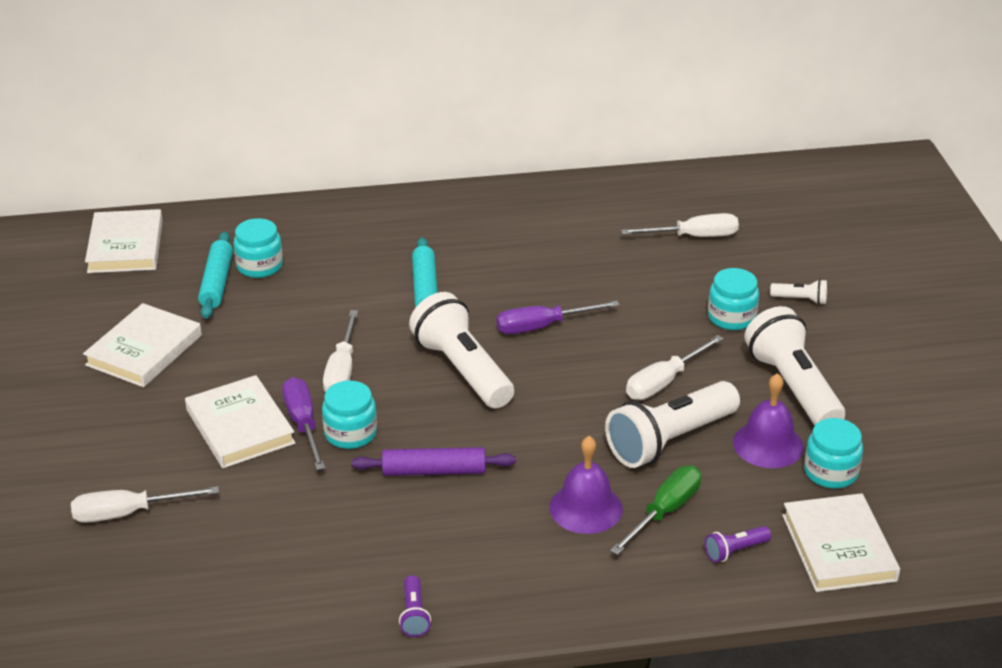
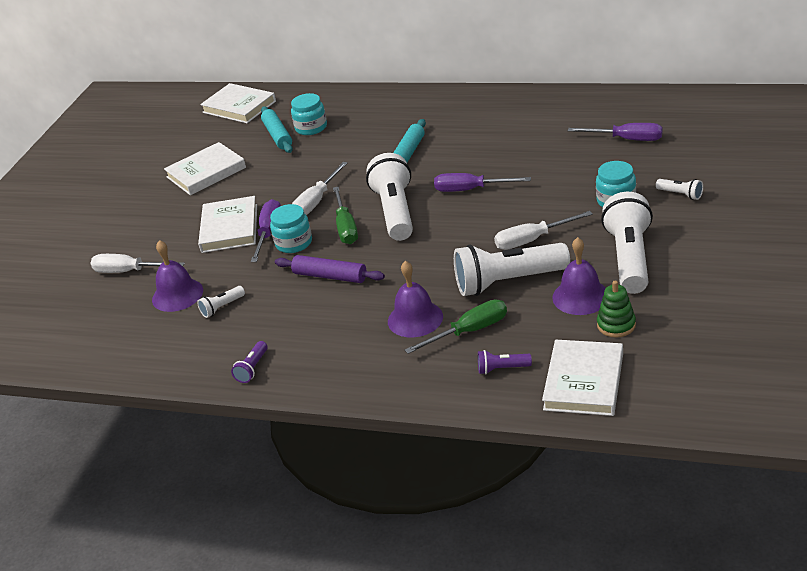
camera: 30 degrees right, 0 degrees up
white book [85,209,163,273] -> white book turned 75 degrees counterclockwise [200,83,276,123]
turquoise rolling pin [198,232,233,319] -> turquoise rolling pin turned 45 degrees counterclockwise [261,106,293,153]
white screwdriver [621,213,739,237] -> purple screwdriver [568,123,662,141]
turquoise jar [804,418,863,489] -> green stacking toy [597,281,636,338]
none -> purple bell [152,240,203,312]
none -> white flashlight [197,286,245,318]
none -> green screwdriver [333,187,358,244]

